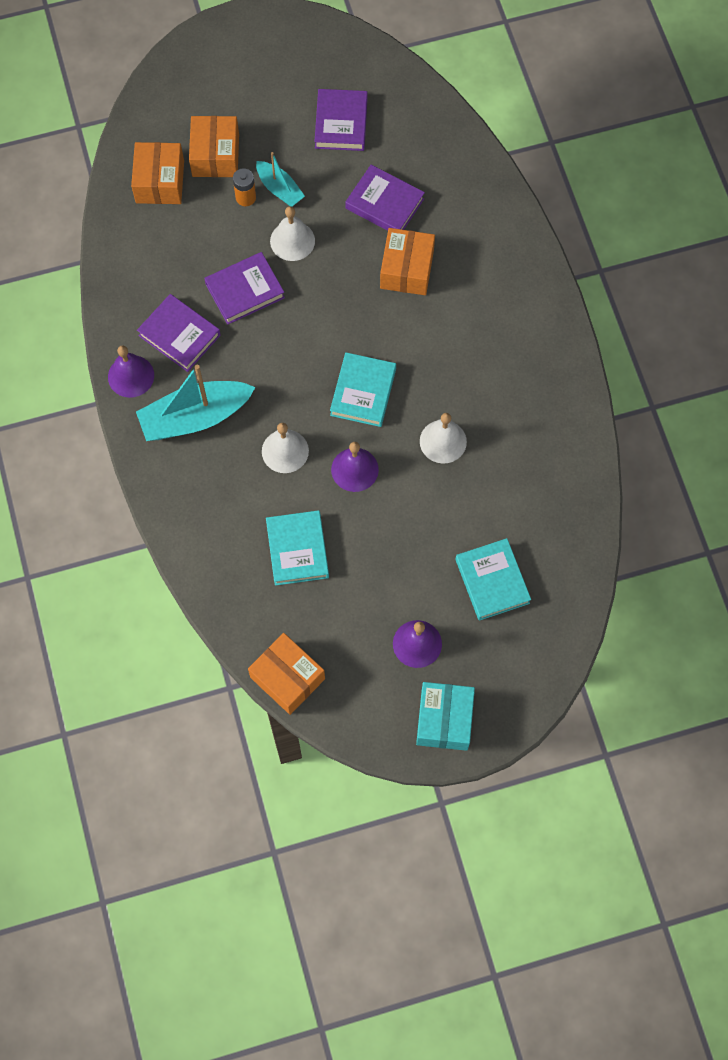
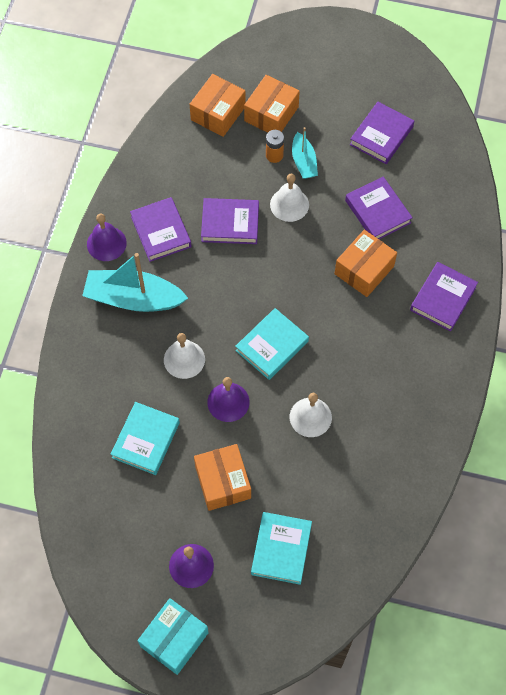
camera: 30 degrees right, 5 degrees down
orange box [248,633,325,715] -> orange box moved to [194,444,251,511]
none -> purple book [410,262,478,331]

